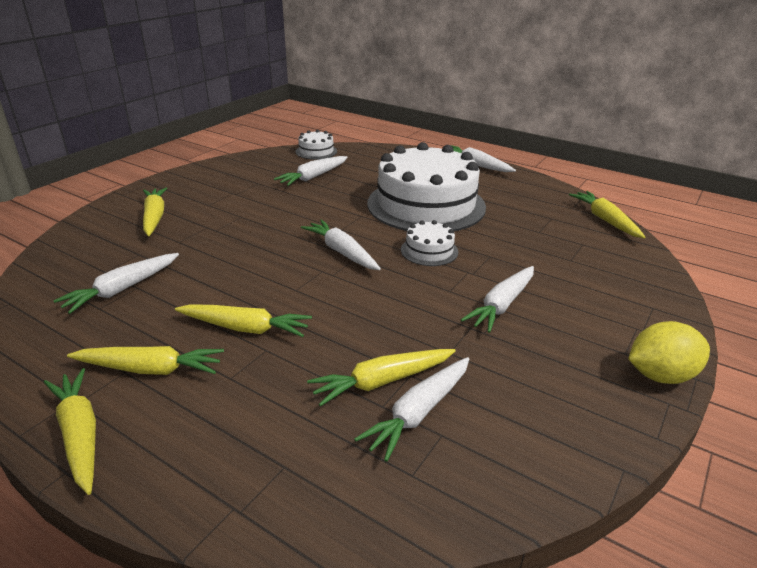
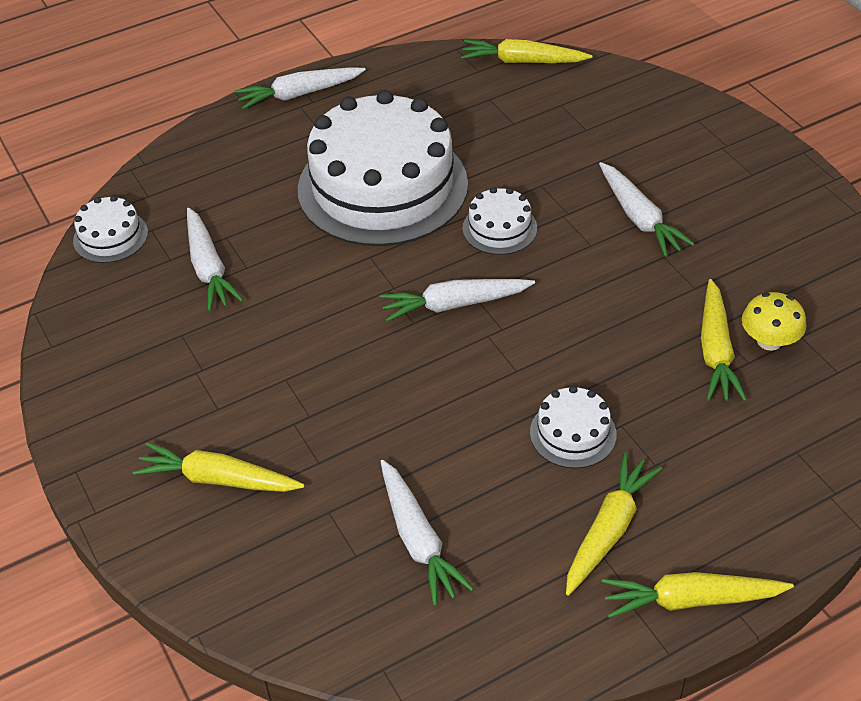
camera: 60 degrees left, 15 degrees up
yellow carrot [175,304,312,337] -> white cake [530,386,617,469]
white carrot [354,357,469,462] -> yellow mushroom [742,292,806,351]
yellow lemon [628,321,710,384] -> none

